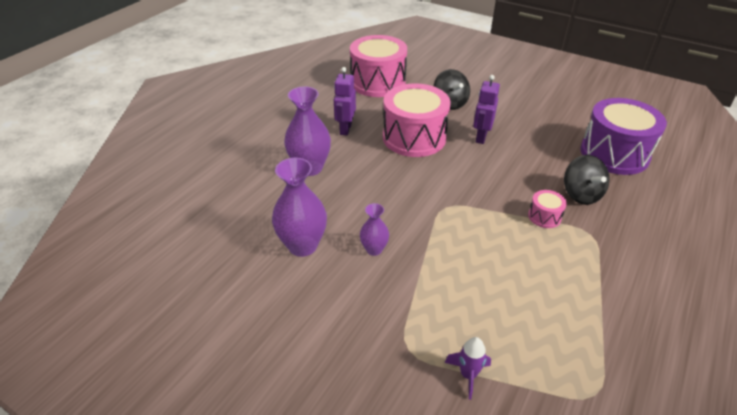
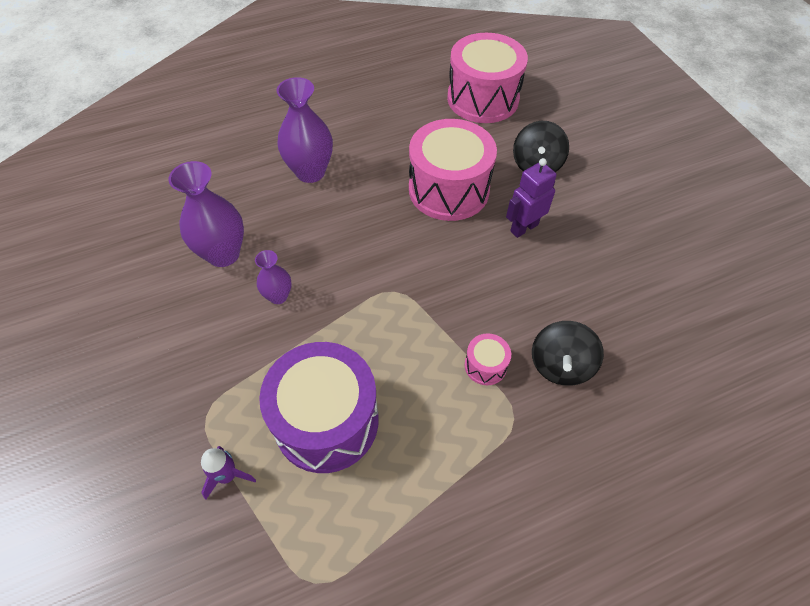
camera: 35 degrees right, 15 degrees up
purple robot [334,67,356,135] -> none
purple drum [580,98,667,175] -> purple drum moved to [259,342,379,473]

